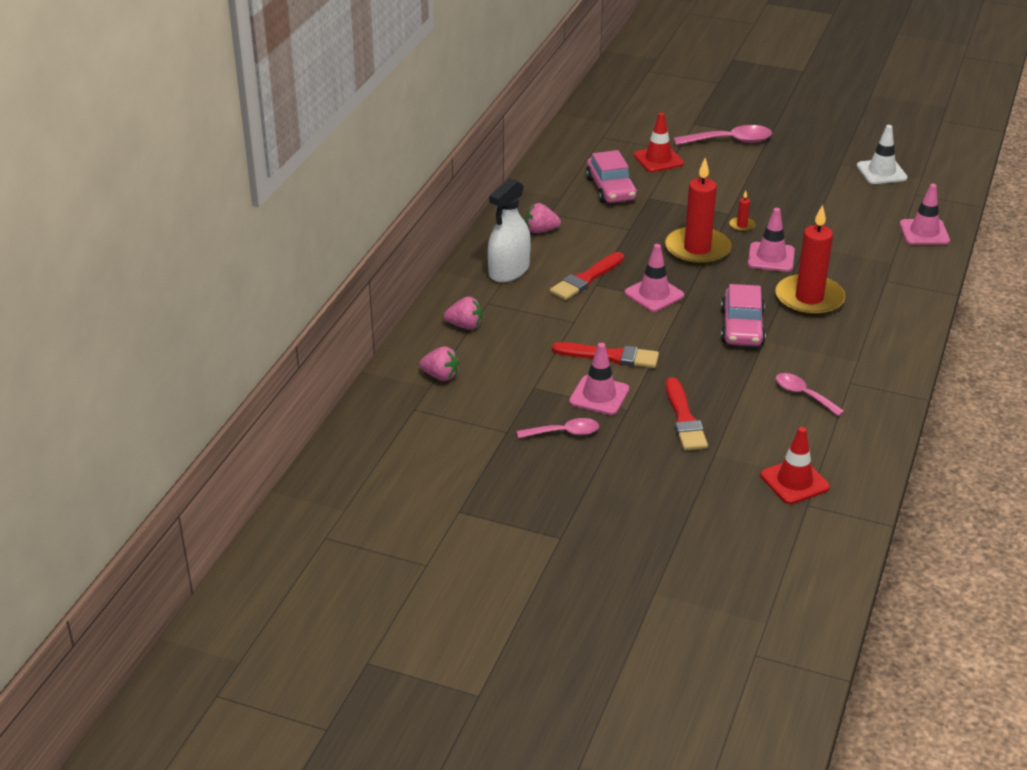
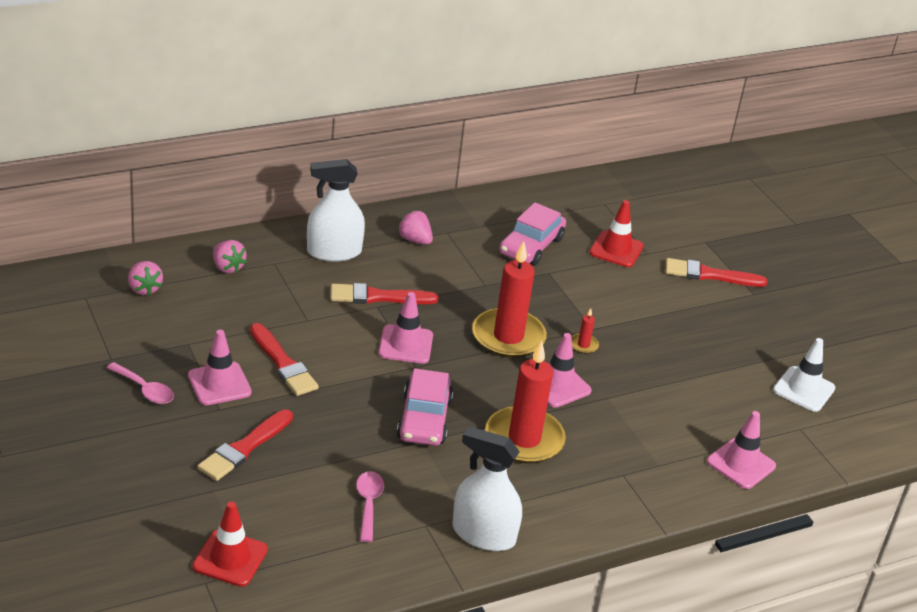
camera: 40 degrees right, 0 degrees up
pink spoon [674,125,772,145] -> red brush [666,258,768,287]
pink car [721,284,766,346] -> pink car turned 45 degrees counterclockwise [397,368,453,446]
none -> white spray bottle [453,426,522,551]

